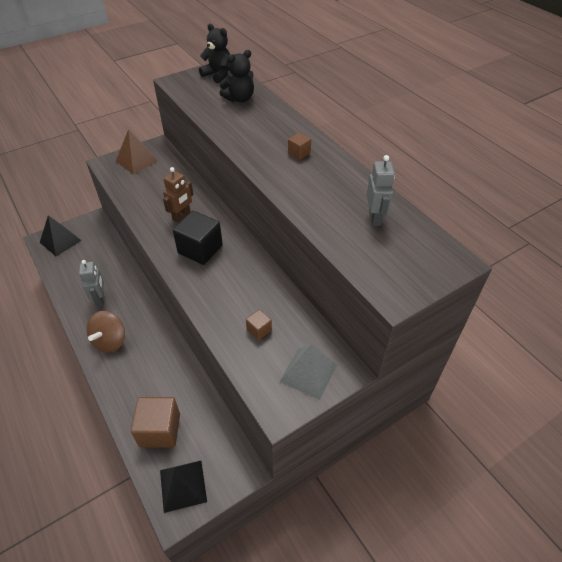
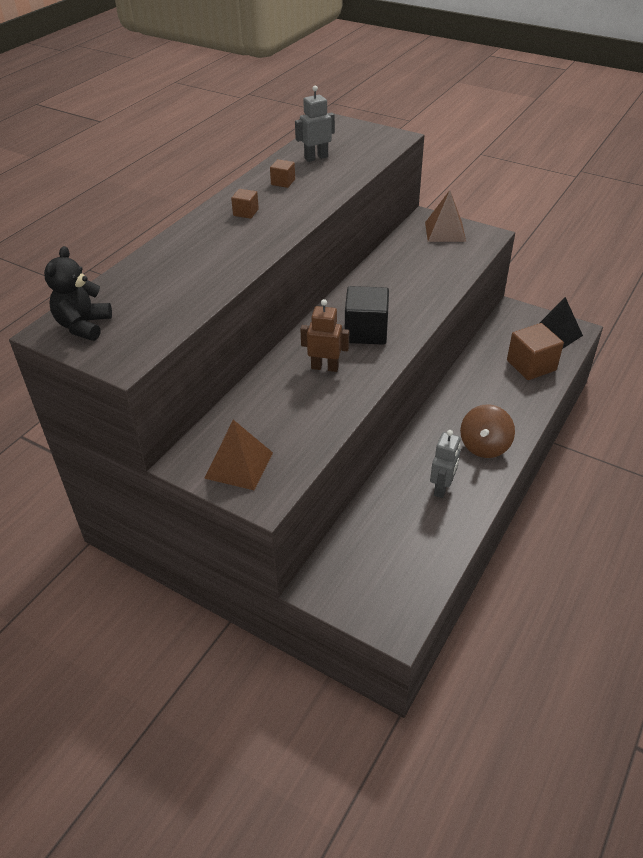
camera: 115 degrees left, 5 degrees down
black pyramid [40,215,81,256] -> none
grey robot [79,260,104,307] -> grey robot turned 150 degrees clockwise [430,430,461,498]
brown spinning top [86,311,125,353] -> brown spinning top turned 120 degrees clockwise [460,404,515,458]
black teddy bear [220,50,254,103] -> none
brown cube [246,309,272,340] -> brown cube moved to [270,159,295,188]
grey pyramid [279,344,337,400] -> brown pyramid [425,190,466,242]

